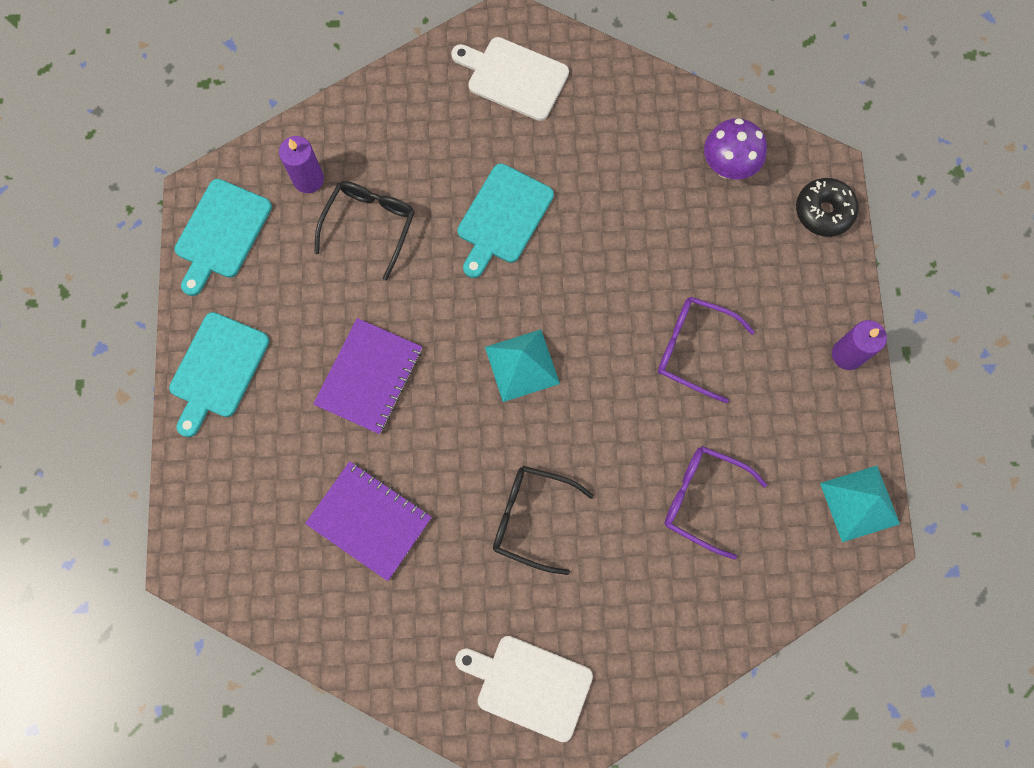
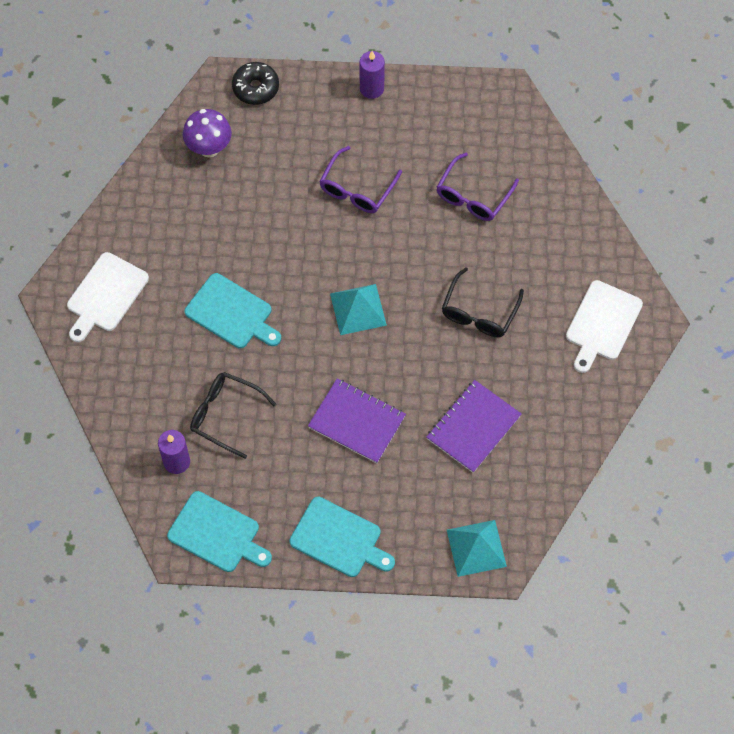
camera: 85 degrees left, 10 degrees down
turquoise pyramid [820,466,900,542] -> turquoise pyramid moved to [447,520,507,577]

